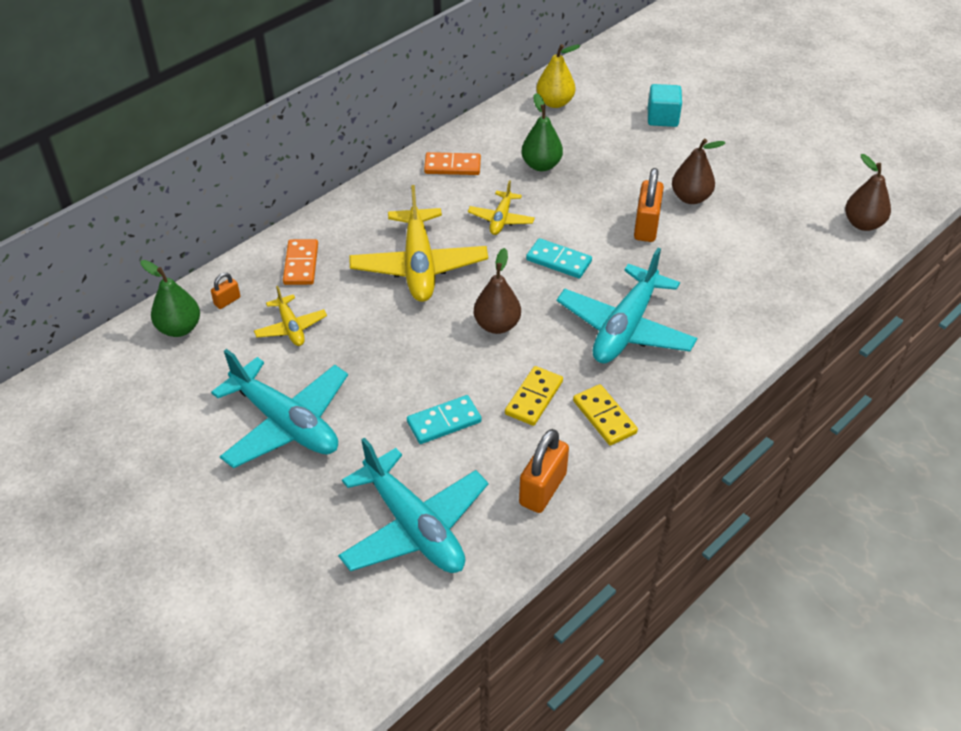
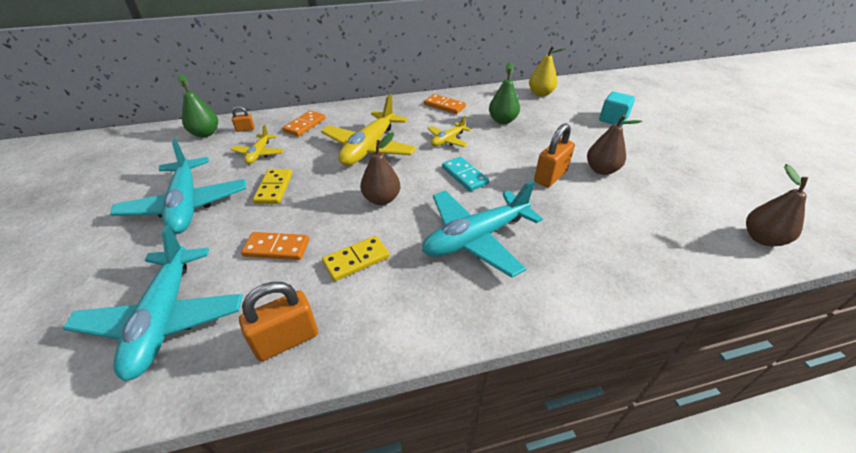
camera: 30 degrees right, 5 degrees down
turquoise domino [407,395,482,444] -> orange domino [241,232,309,260]
yellow domino [573,384,638,446] -> yellow domino moved to [253,169,292,204]

